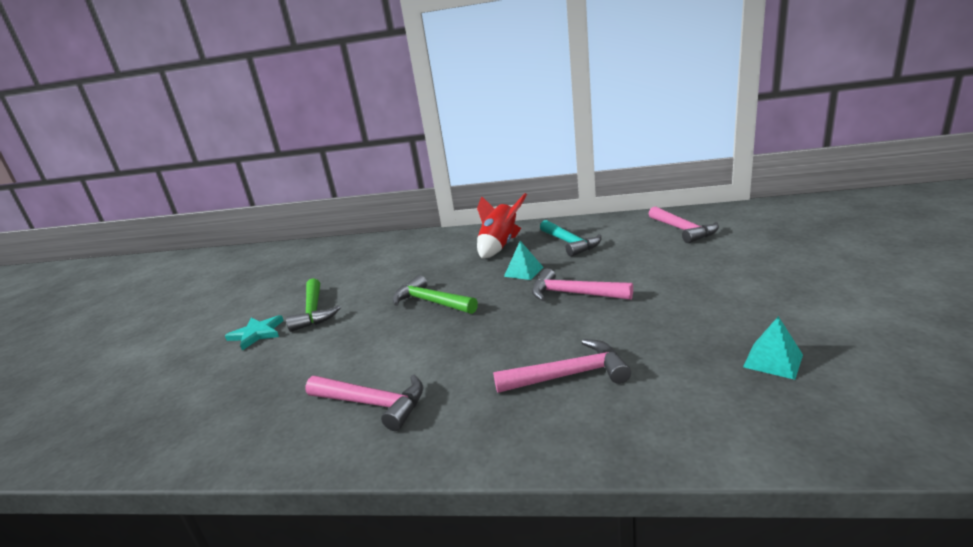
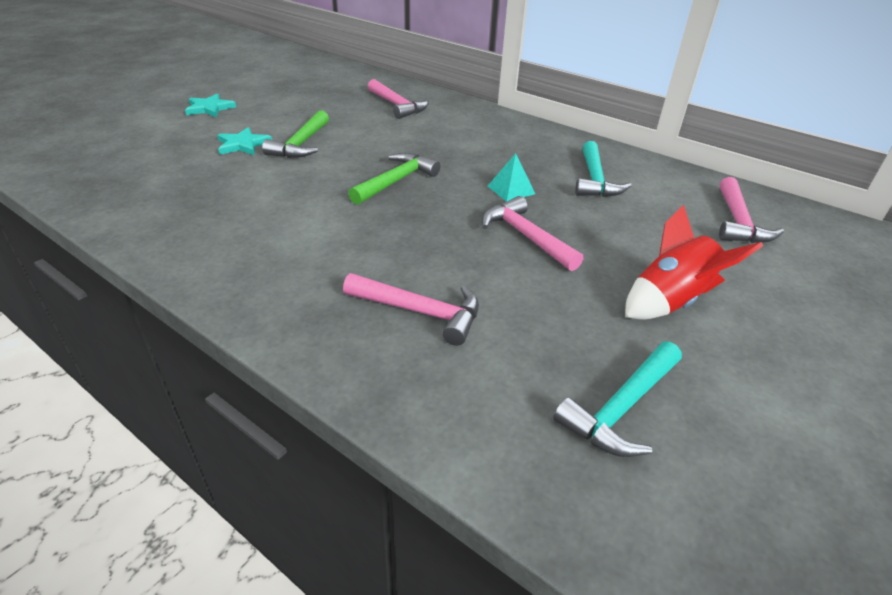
camera: 25 degrees right, 15 degrees up
pink hammer [305,375,424,431] -> pink hammer moved to [368,79,429,119]
green hammer [393,275,478,314] -> green hammer turned 60 degrees clockwise [348,153,441,205]
red rocket [477,193,527,259] -> red rocket moved to [625,204,763,320]
turquoise pyramid [743,316,803,380] -> turquoise hammer [553,342,682,457]
none -> turquoise star [185,93,236,117]

